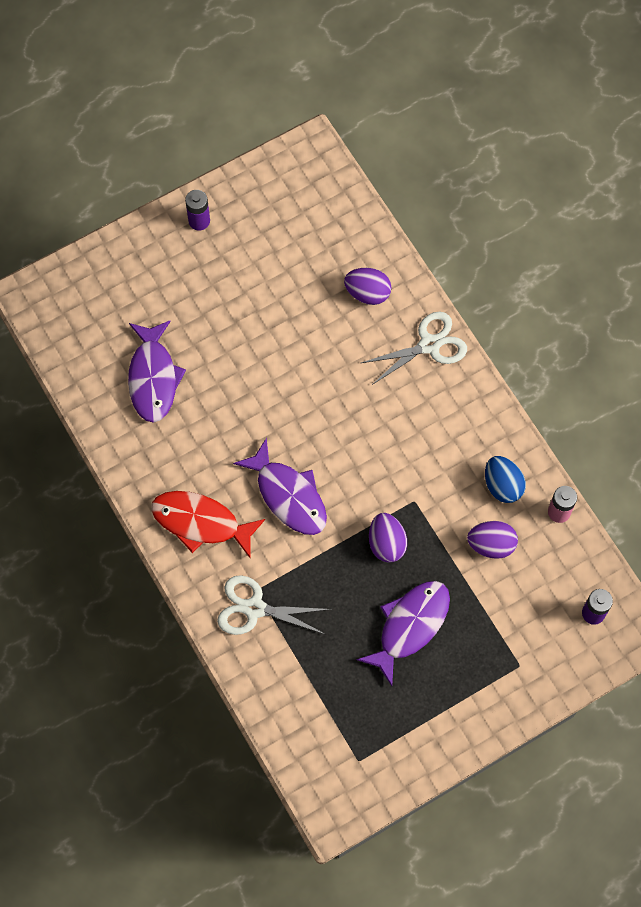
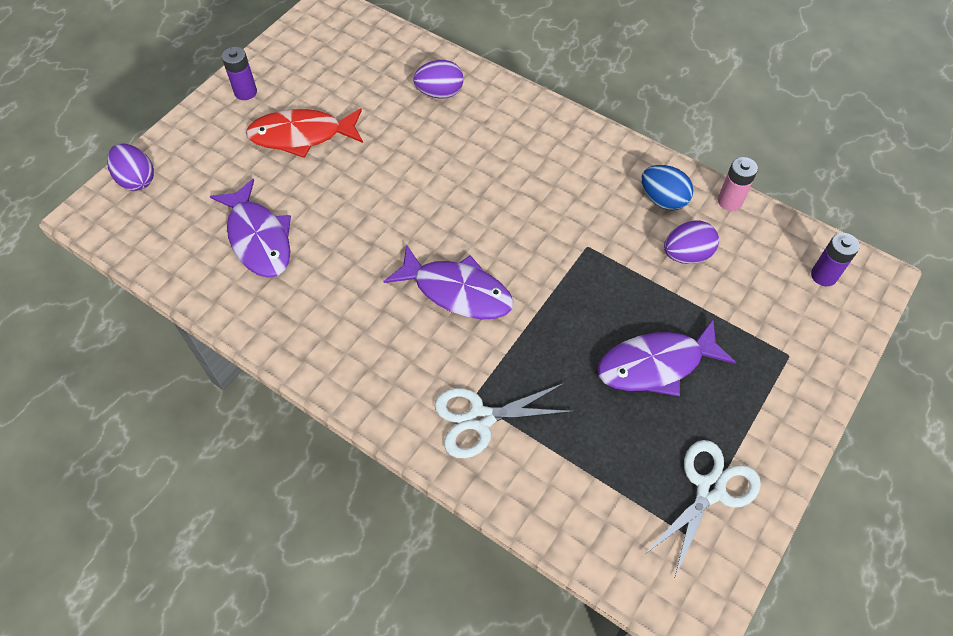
camera: 25 degrees left, 10 degrees down
red fish [151,491,265,559] -> red fish moved to [246,108,363,158]
purple fish [356,581,450,686] -> purple fish turned 120 degrees counterclockwise [598,320,736,396]
white scissors [361,311,467,385] -> white scissors moved to [644,440,761,577]
purple egg [369,513,407,563] -> purple egg moved to [107,144,154,191]

